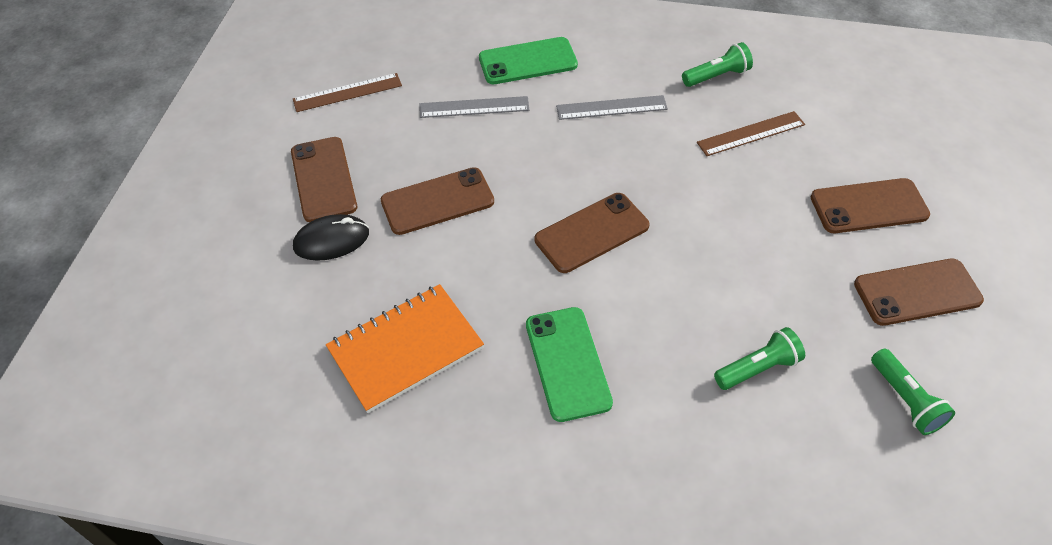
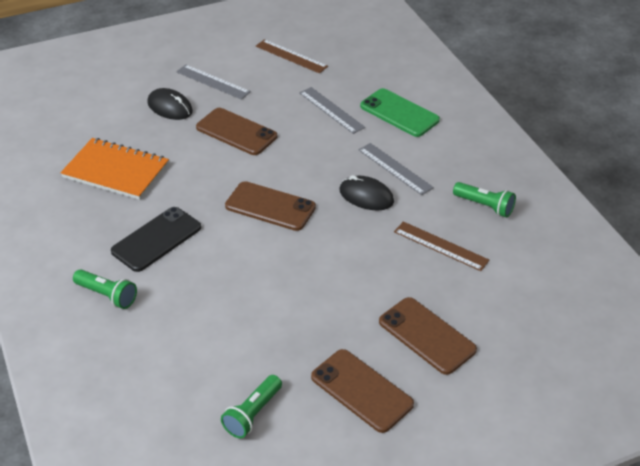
camera: 55 degrees right, 10 degrees down
brown phone [291,137,357,222] -> grey ruler [176,65,251,100]
green phone [526,307,613,422] -> black phone [111,207,201,272]
green flashlight [714,327,805,390] -> green flashlight moved to [73,269,137,309]
none -> black mouse [339,175,394,211]

